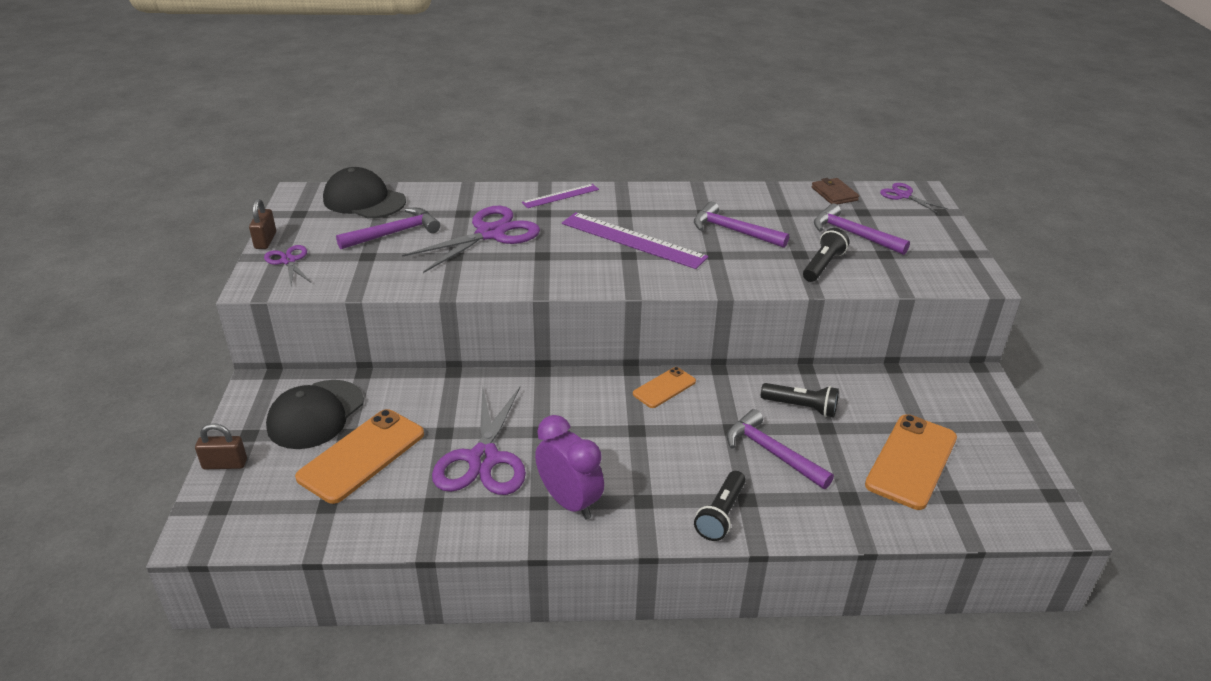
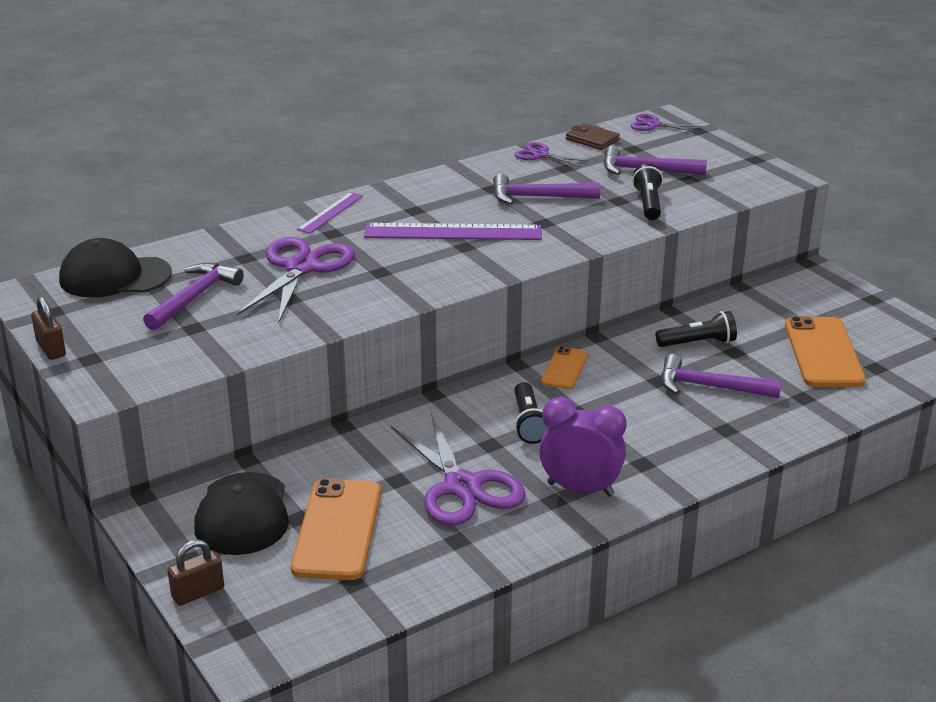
camera: 30 degrees left, 5 degrees down
purple scissors [264,245,311,285] -> purple scissors moved to [515,142,589,167]
black flashlight [694,471,746,541] -> black flashlight moved to [514,382,548,444]

